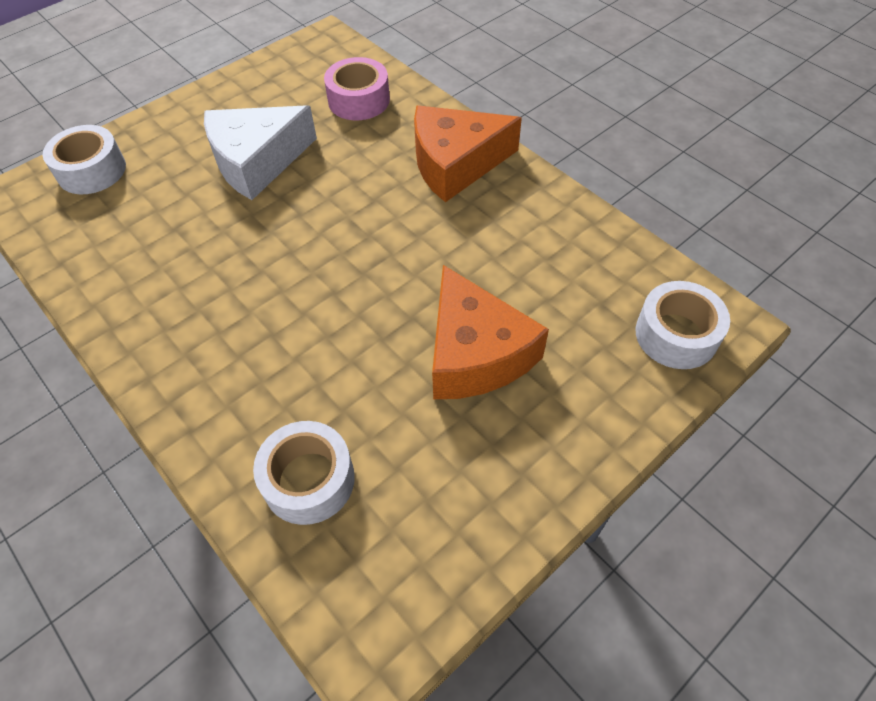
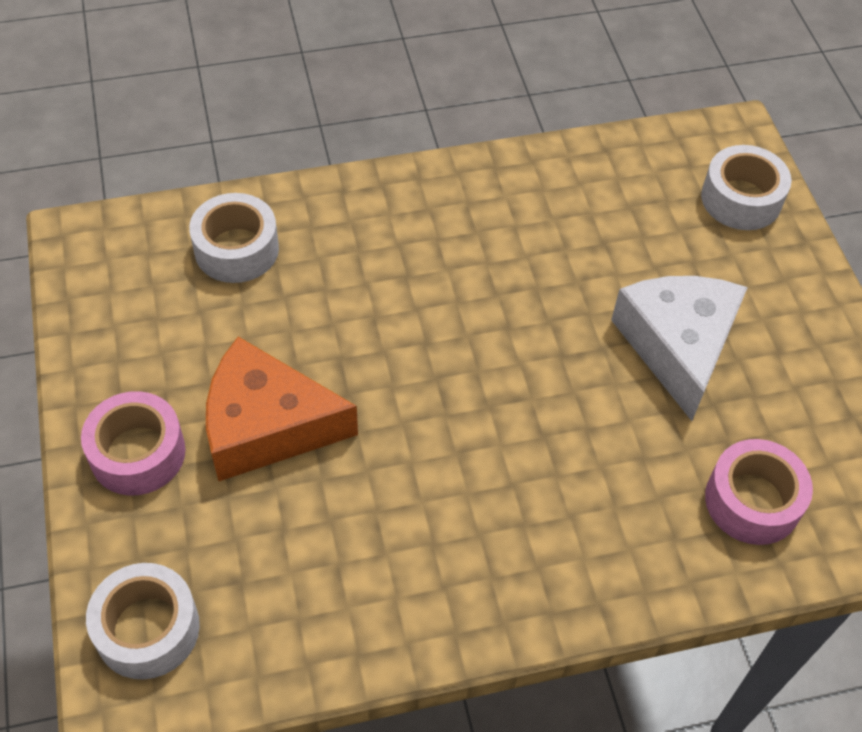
camera: 115 degrees right, 0 degrees up
orange cheese [414,105,522,202] -> none
none -> pink tape [81,391,186,496]

